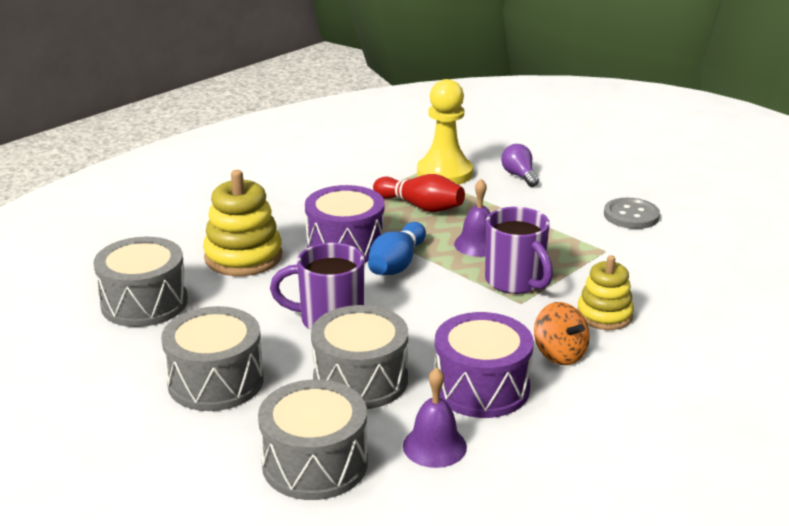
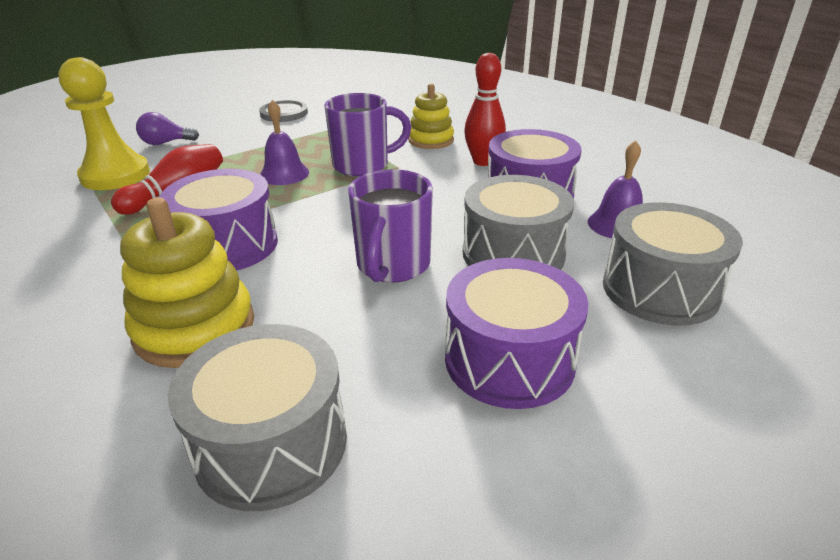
camera: 80 degrees left, 5 degrees up
grey drum [161,306,264,411] -> purple drum [445,258,588,409]
blue bowling pin [368,222,426,275] -> none
orange spinning top [534,302,590,365] -> red bowling pin [464,53,506,166]

